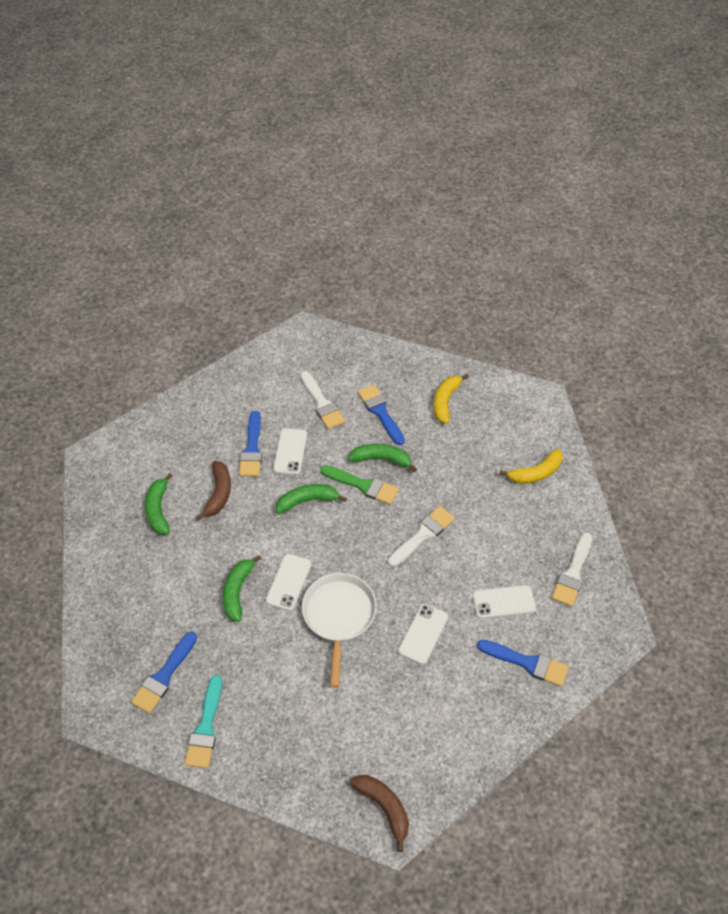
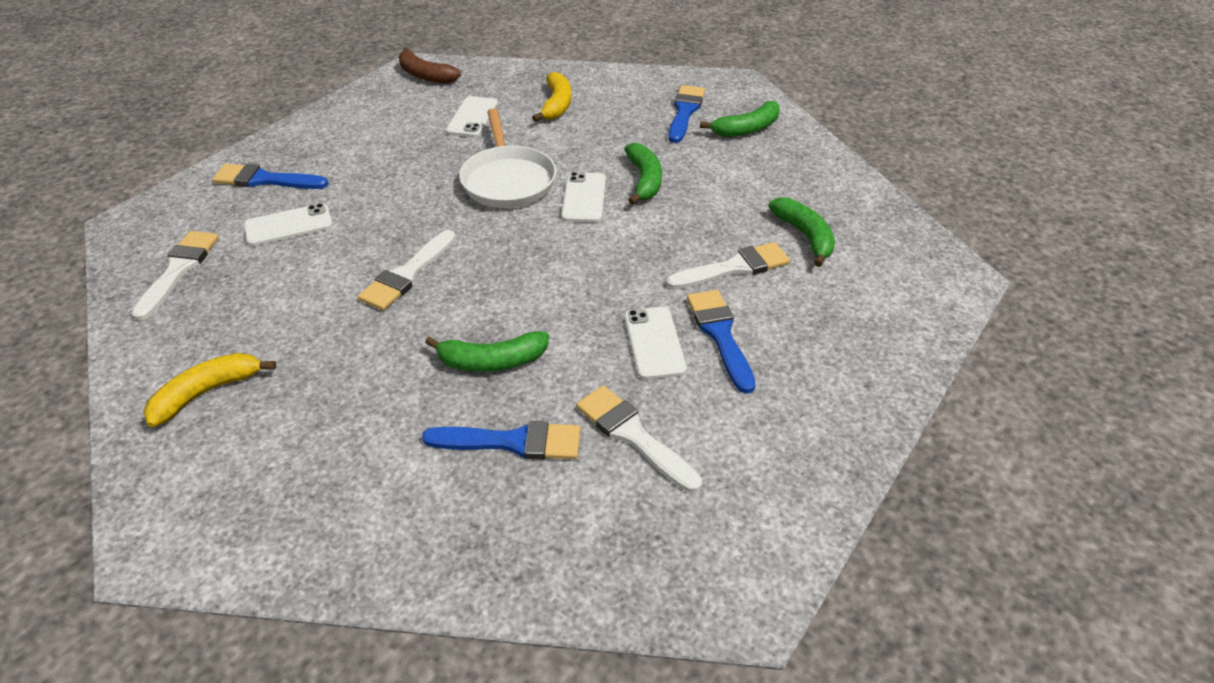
camera: 165 degrees right, 10 degrees down
turquoise brush [184,675,222,769] -> none
brown banana [196,461,231,521] -> white brush [666,242,790,289]
green banana [276,484,347,514] -> green banana moved to [700,101,780,137]
green brush [320,465,399,505] -> none
blue brush [358,385,405,445] -> blue brush turned 45 degrees counterclockwise [422,421,580,460]
white phone [398,604,448,664] -> white phone moved to [446,96,498,137]
yellow banana [433,374,469,424] -> yellow banana moved to [532,72,571,122]

